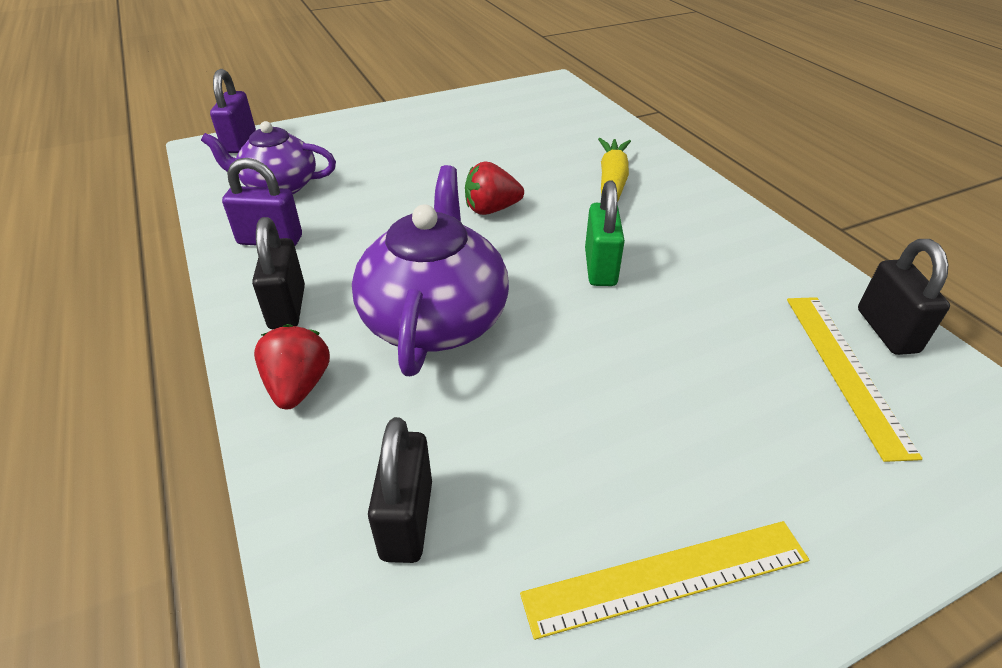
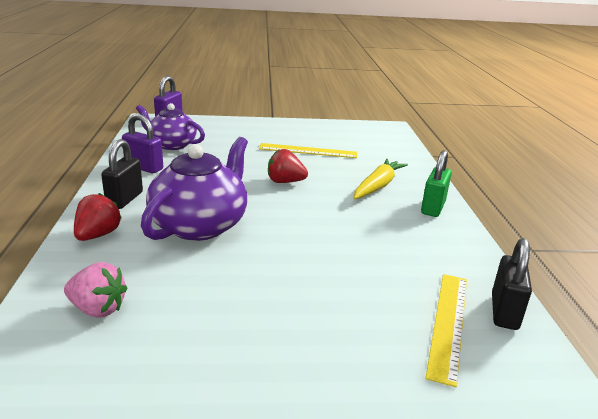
camera: 20 degrees right, 15 degrees down
black padlock [368,417,432,563] -> pink strawberry [64,262,127,318]
yellow ruler [520,521,810,640] -> yellow ruler moved to [259,143,357,158]
green padlock [585,181,625,286] -> green padlock moved to [421,150,452,217]

